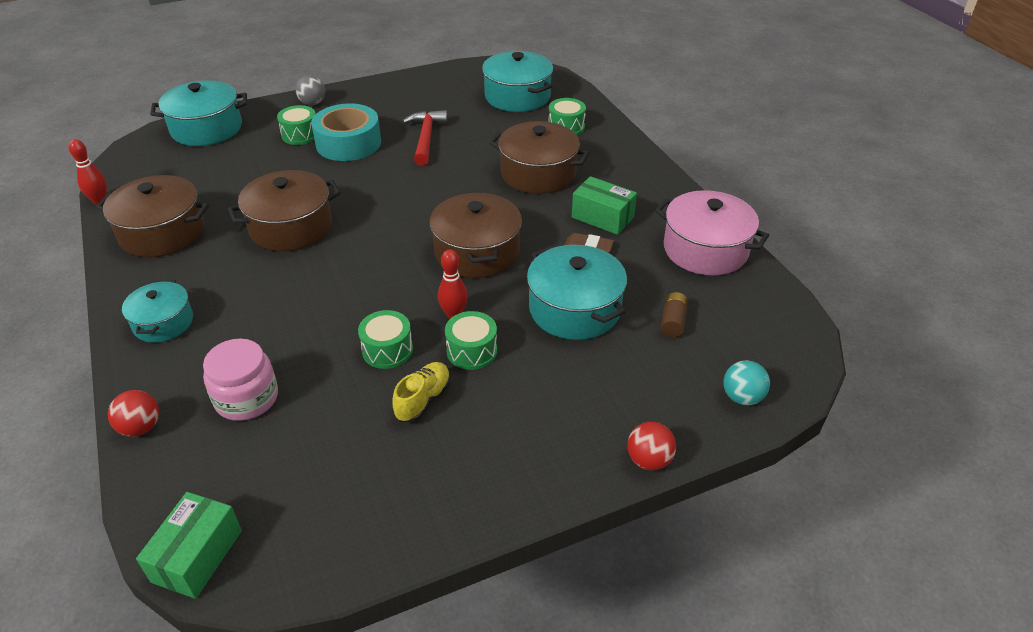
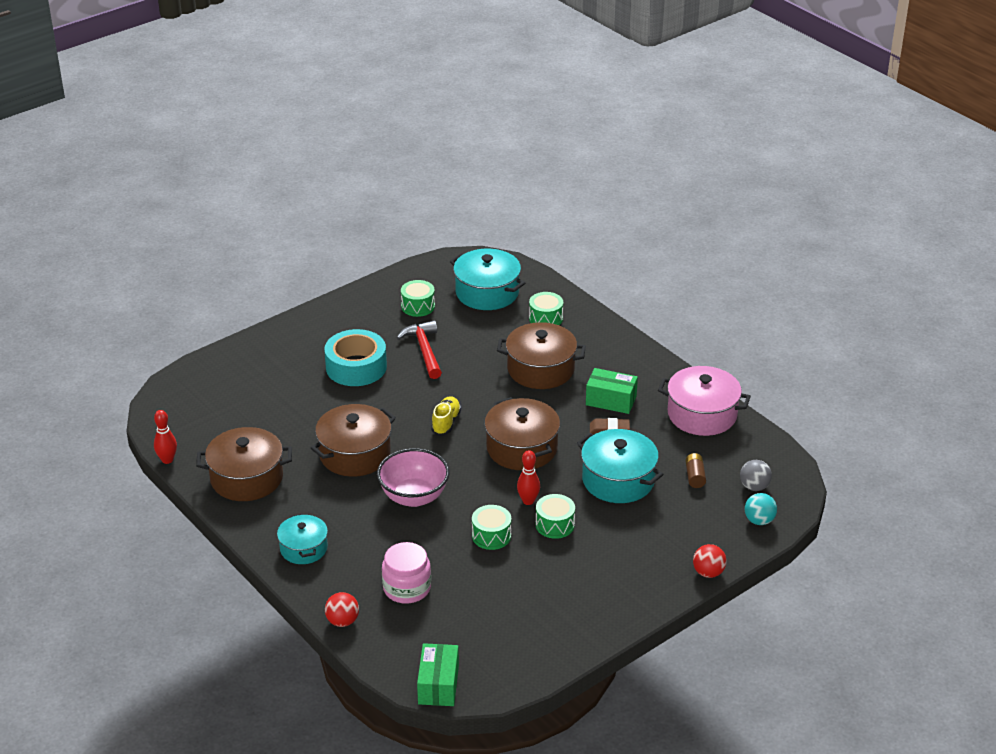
camera: 15 degrees left, 5 degrees down
turquoise pot [150,80,247,146] -> none
green drum [277,105,316,145] -> green drum moved to [401,280,435,317]
grey ball [295,75,325,105] -> grey ball moved to [740,460,772,491]
yellow shoe [392,362,451,422] -> yellow shoe moved to [431,396,461,435]
none -> pink bowl [377,448,449,507]

